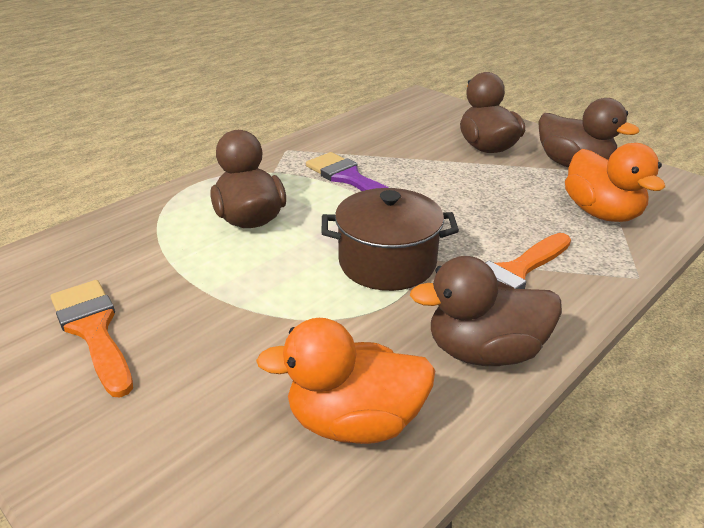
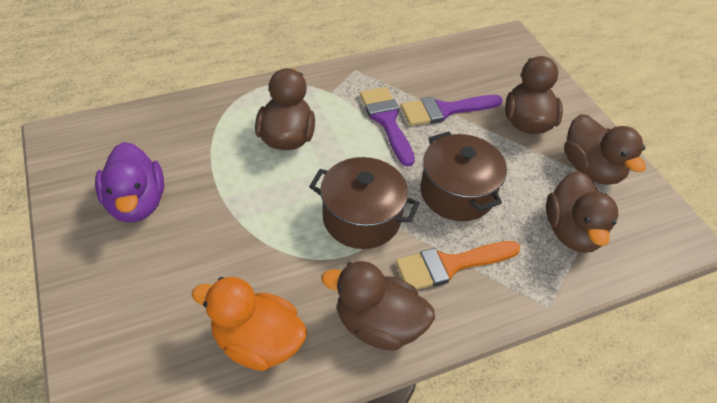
camera: 20 degrees right, 15 degrees up
orange brush [50,280,133,398] -> purple duck [95,142,164,222]
orange duck [565,143,665,222] -> brown duck [546,171,618,253]
none -> purple brush [401,95,503,126]
none -> brown pot [421,132,507,221]

